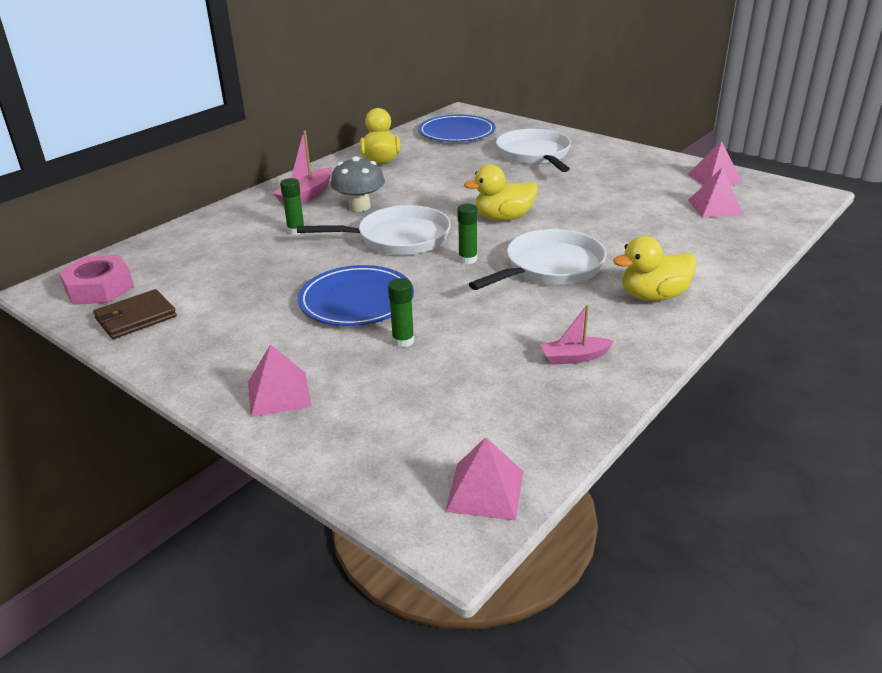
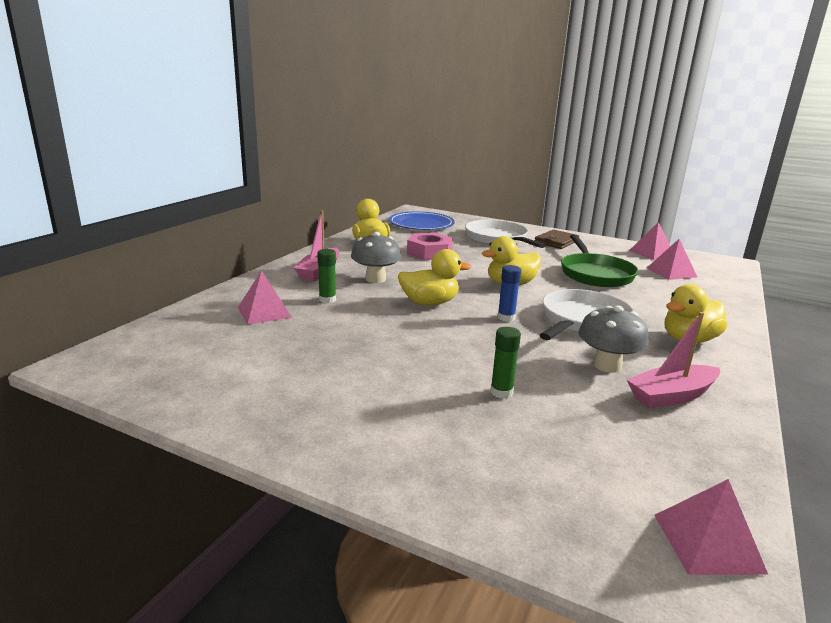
camera: 15 degrees left, 10 degrees down
pink nut [59,255,134,305] -> pink nut moved to [407,232,452,260]
brown wallet [93,289,177,339] -> brown wallet moved to [535,229,580,249]
pink pyramid [248,344,312,417] -> pink pyramid moved to [238,270,292,325]
white pan [297,205,451,255] -> yellow duck [398,249,471,305]
blue plate [298,265,414,326] -> none
green glue stick [457,204,478,264] -> blue glue stick [498,265,521,322]
pink boat [541,305,614,365] -> pink boat [627,312,720,409], size x1.53
none -> green pan [561,234,638,287]
none -> grey mushroom [578,305,649,373]

